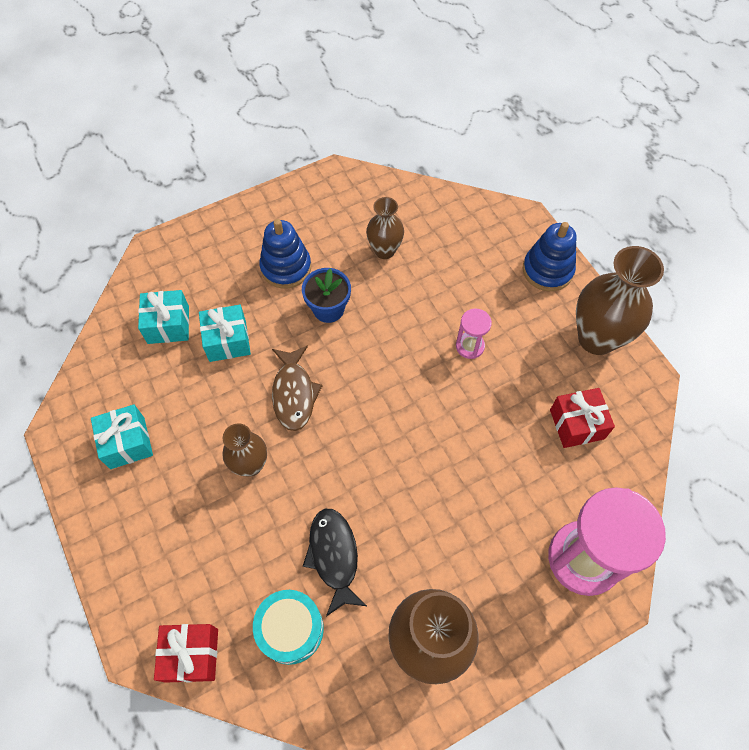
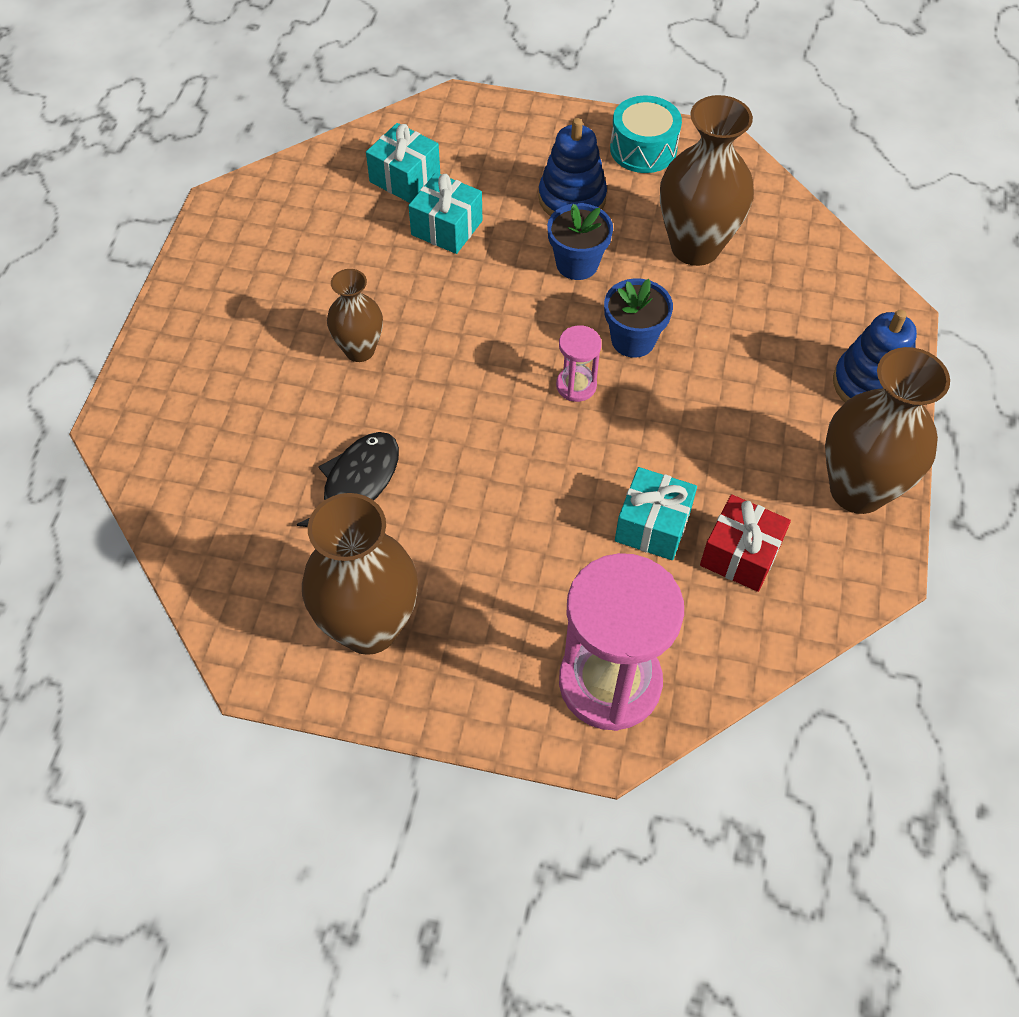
camera: 40 degrees right, 5 degrees down
turquoise gift [91,404,153,469] -> turquoise gift moved to [615,467,697,560]
red gift [154,624,218,683] -> none
turquoise drum [253,590,324,665] -> turquoise drum moved to [610,96,682,173]
brown fish [272,345,323,431] -> none
brown vase [366,197,404,259] -> brown vase [660,95,754,266], size x1.74
pink hourglass [456,309,492,359] -> pink hourglass moved to [556,325,602,402]
none -> blue flower pot [604,278,673,358]

